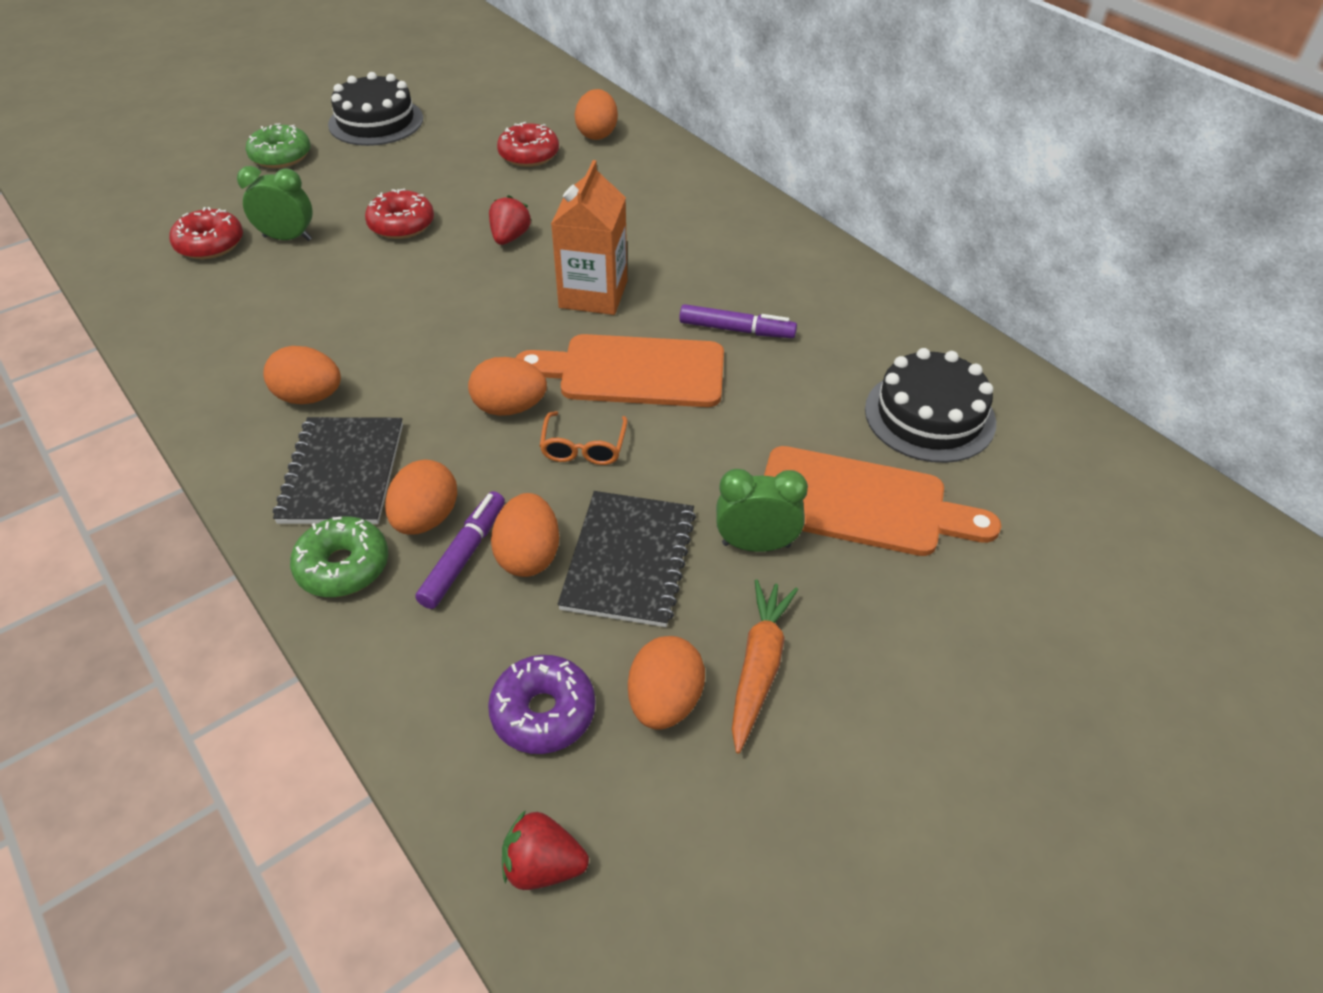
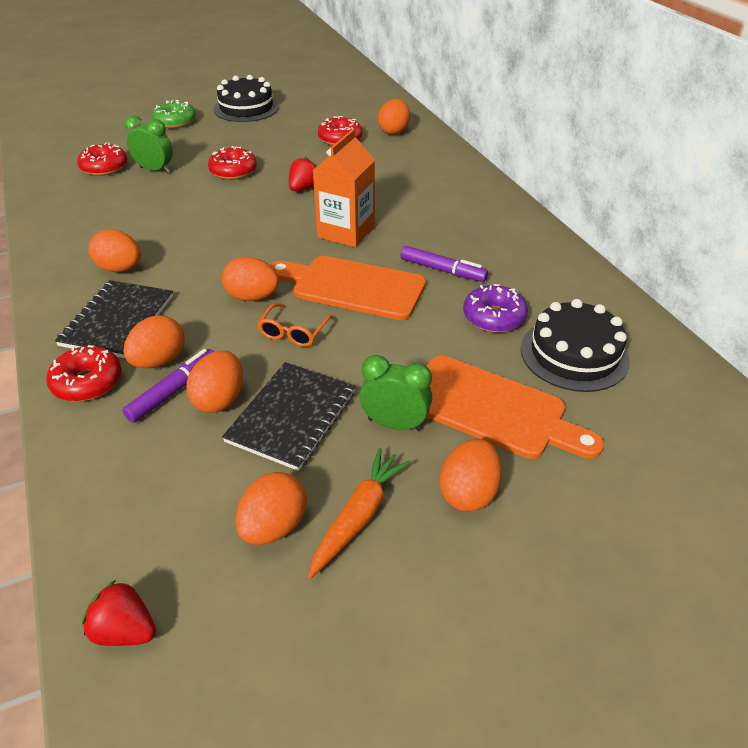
camera: 15 degrees right, 5 degrees down
green donut [290,516,388,597] -> red donut [46,345,122,402]
purple donut [488,655,595,754] -> purple donut moved to [463,284,528,333]
none -> orange egg [439,439,502,512]

